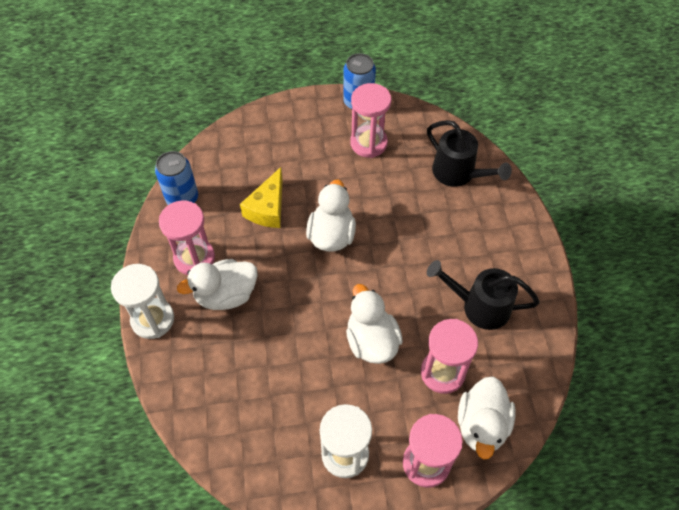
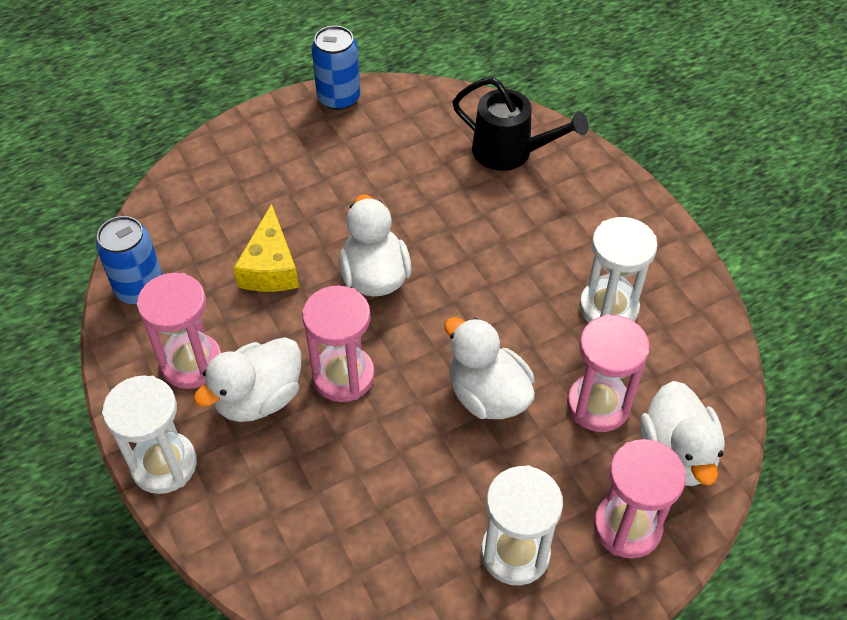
camera: 20 degrees left, 5 degrees down
pink hourglass [350,83,391,158] -> pink hourglass moved to [302,285,375,402]
black watering can [427,260,540,330] -> white hourglass [579,217,658,323]

